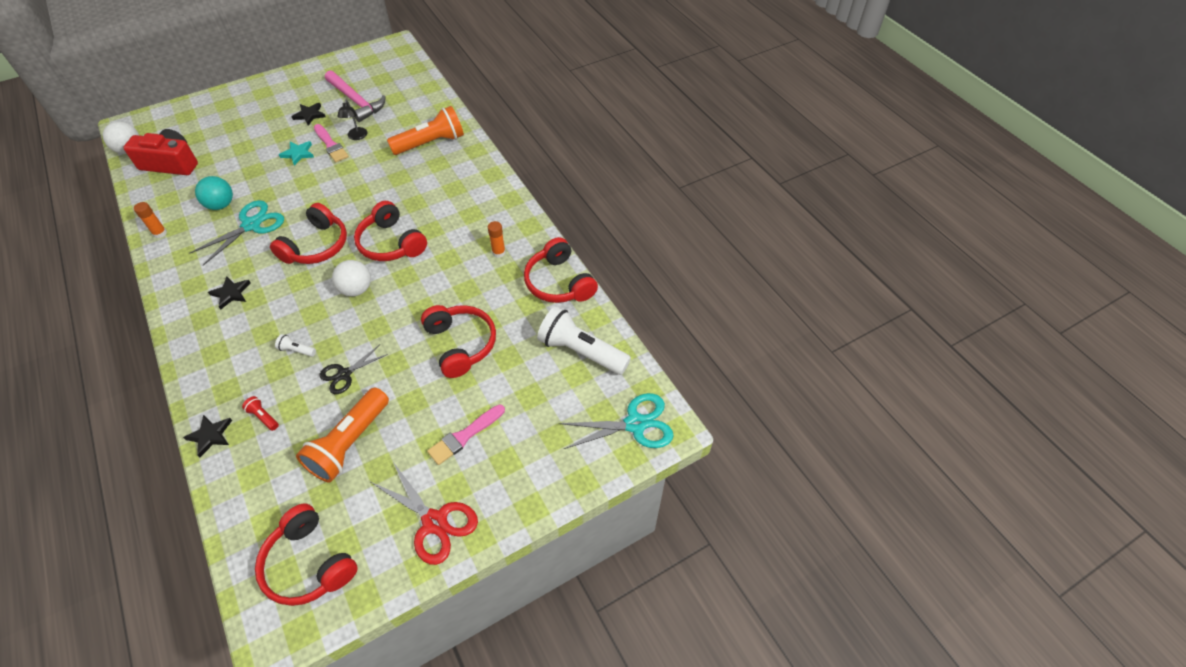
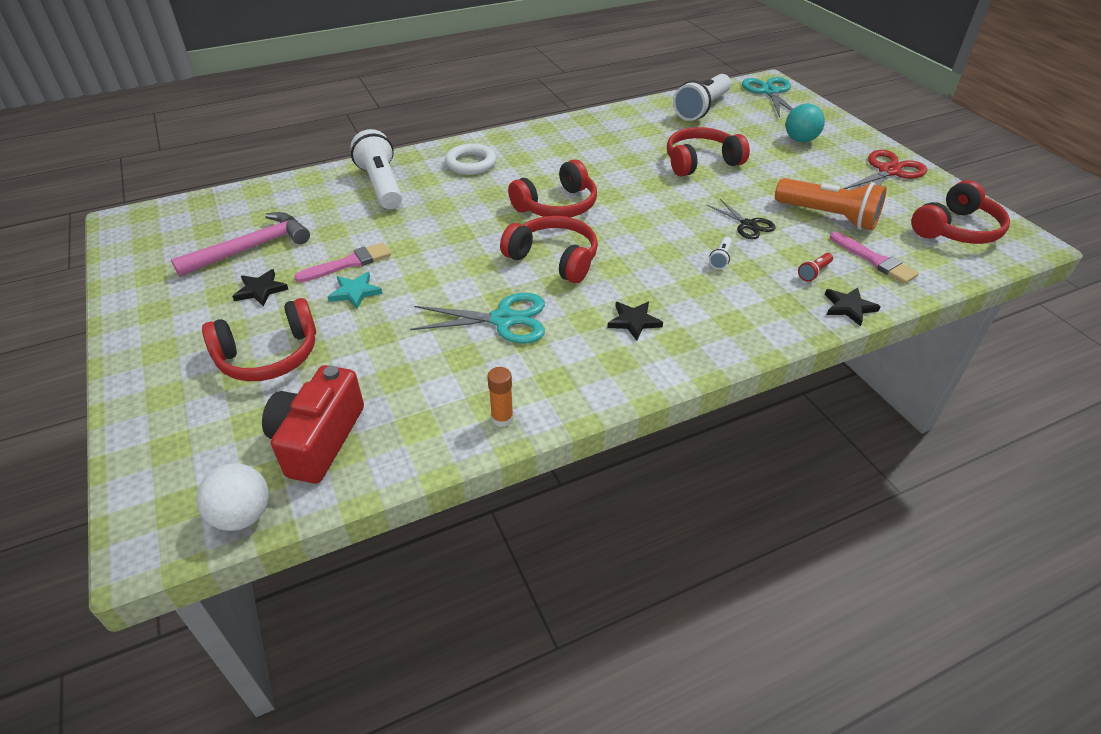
camera: 85 degrees left, 10 degrees down
turquoise scissors [189,200,284,266] -> turquoise scissors turned 135 degrees clockwise [410,293,545,343]
turquoise ball [195,176,233,210] -> turquoise ball moved to [786,104,825,143]
white ball [332,260,371,297] -> none
black lamp [337,100,367,140] -> none
orange flashlight [387,106,464,155] -> white flashlight [350,129,402,209]
pink brush [427,405,505,465] -> pink brush moved to [830,232,919,284]
orange glue stick [488,221,506,258] -> none
red headphones [524,237,598,303] -> red headphones moved to [202,298,316,381]
none -> white ring [445,143,497,175]

